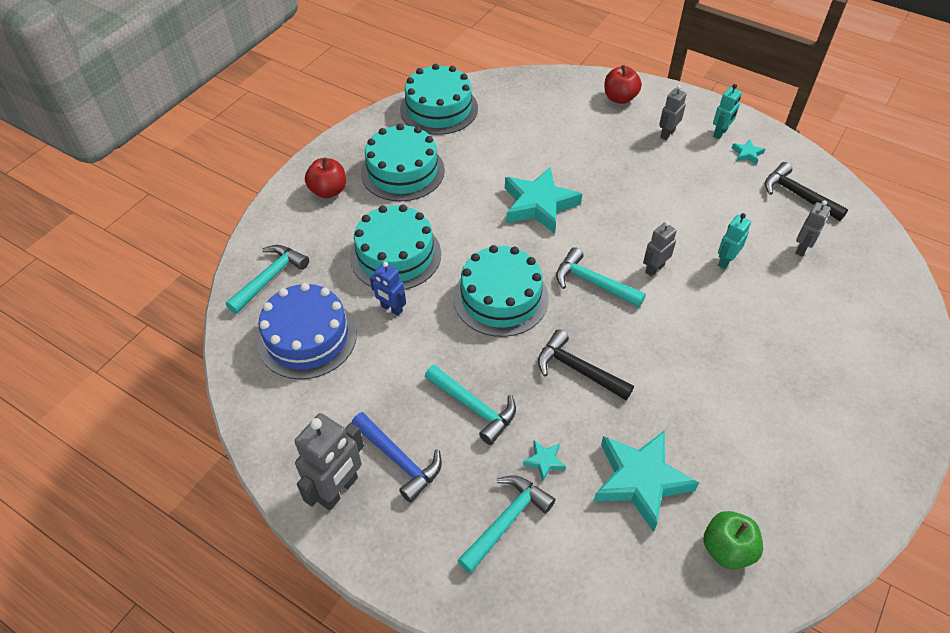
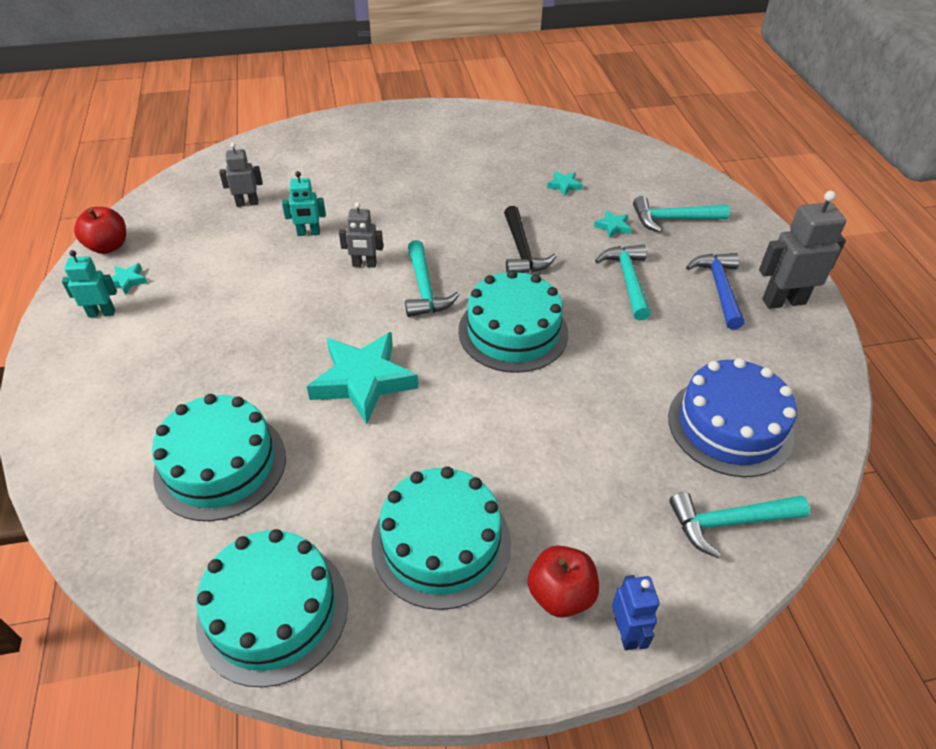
camera: 135 degrees left, 5 degrees down
turquoise cake [350,205,441,290] -> turquoise cake moved to [152,394,286,521]
blue robot [370,262,406,316] -> blue robot moved to [612,575,659,650]
turquoise star [594,430,699,532] -> turquoise star [547,171,583,196], size x0.42
red apple [604,65,642,104] -> red apple moved to [74,207,126,254]
grey robot [659,85,687,140] -> none
green apple [703,511,763,570] -> none
black hammer [765,162,848,221] -> none

